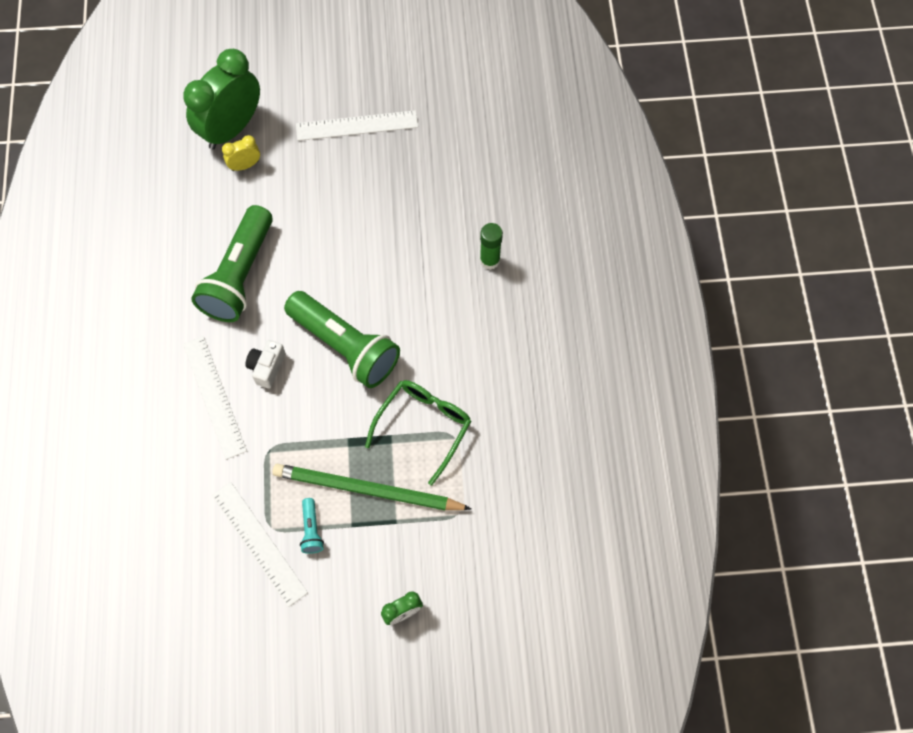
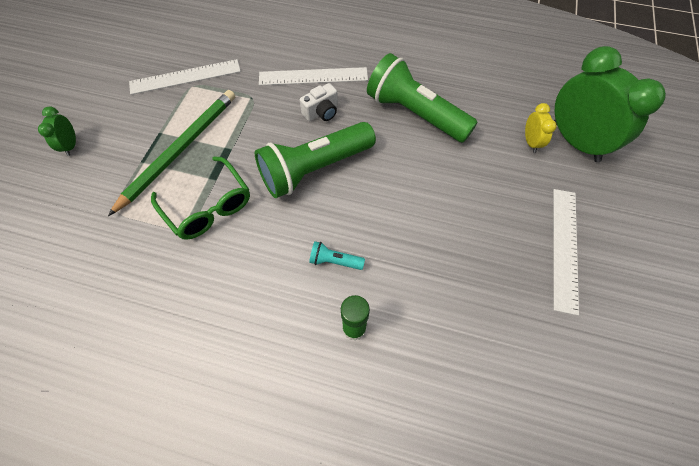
camera: 110 degrees right, 5 degrees down
white camera [246,340,286,389] -> white camera turned 105 degrees clockwise [300,83,338,121]
turquoise flashlight [300,498,324,554] -> turquoise flashlight moved to [309,241,365,270]

